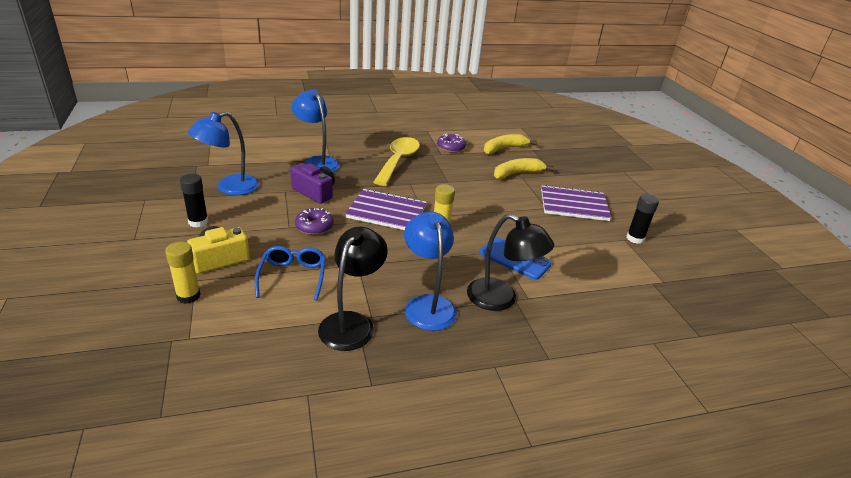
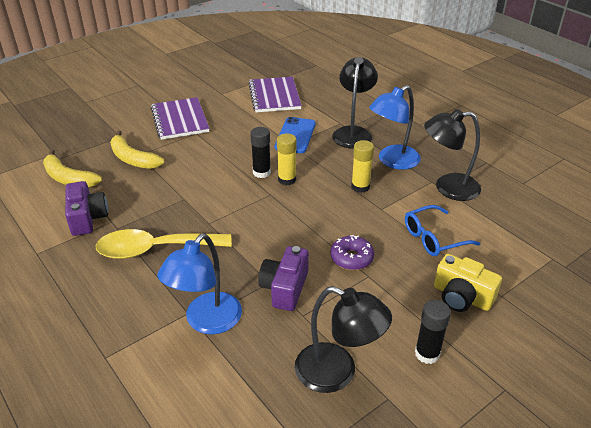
camera: 110 degrees left, 5 degrees up
yellow glue stick [165,242,200,304] -> yellow glue stick moved to [351,140,374,193]
blue lamp [188,112,259,195] -> black lamp [295,286,392,393]
purple notebook [345,188,427,230] -> purple notebook moved to [248,77,302,112]
purple donut [437,134,466,153] -> purple camera [65,181,108,236]
black glue stick [626,194,659,244] -> black glue stick moved to [250,127,271,178]

